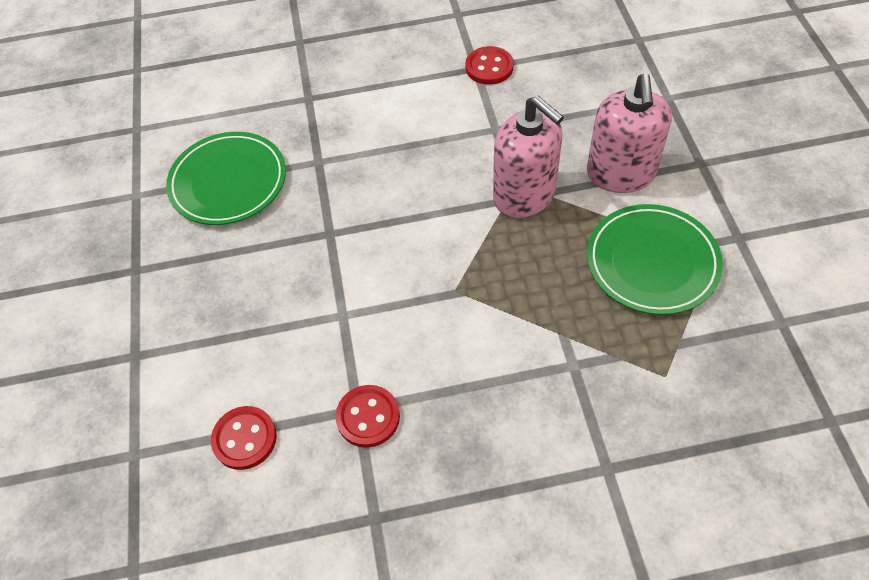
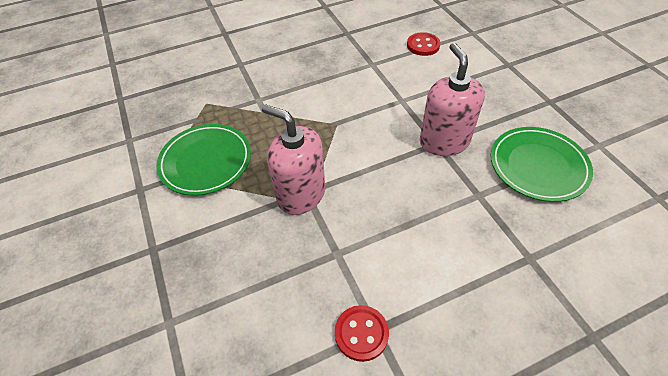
camera: 165 degrees right, 5 degrees down
red button [335,385,400,448] -> none
pink soap dispenser [587,73,672,193] -> pink soap dispenser moved to [420,43,485,156]

